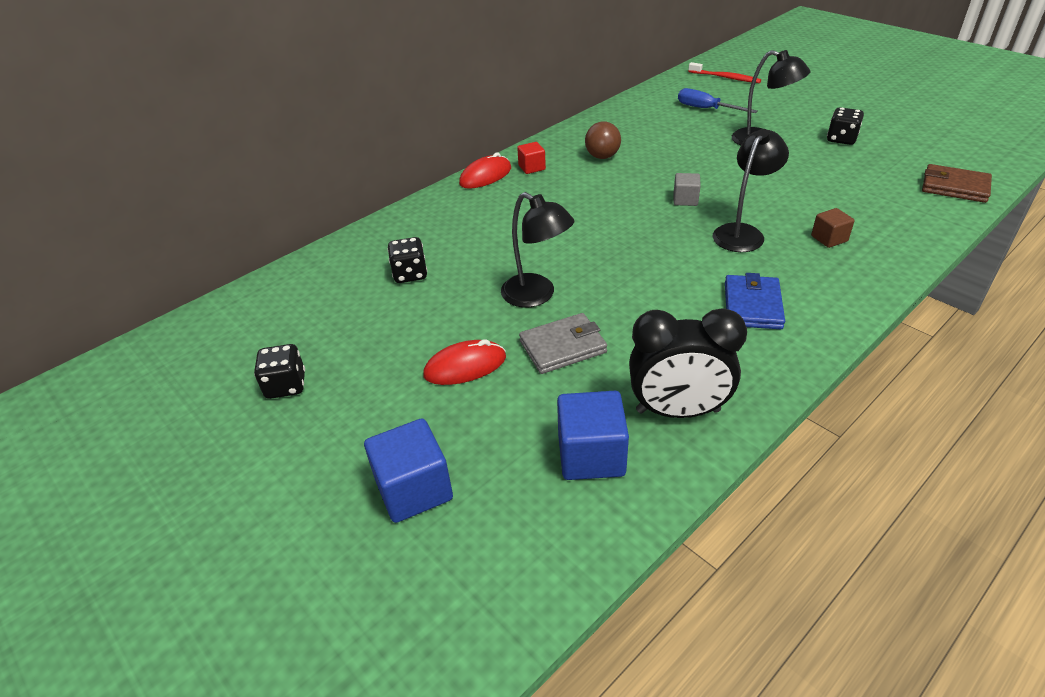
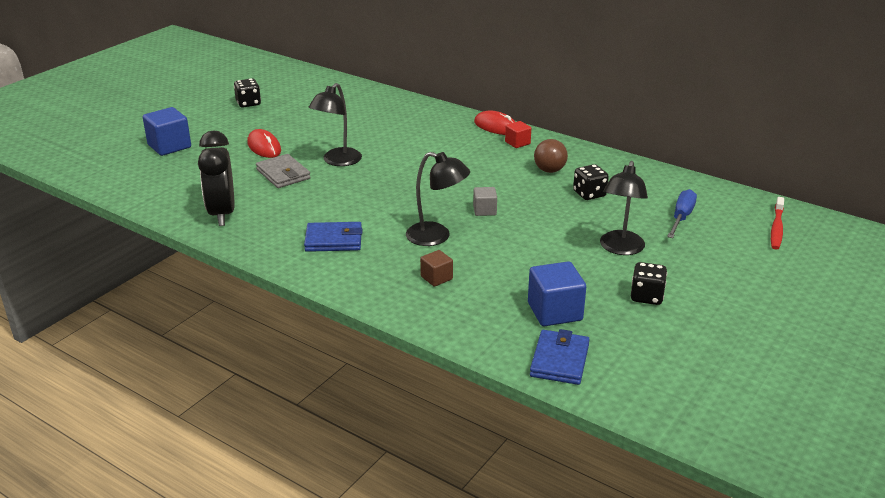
camera: 75 degrees right, 10 degrees down
black dice [387,237,427,283] -> black dice moved to [573,164,609,200]
blue cube [557,391,629,480] -> blue cube moved to [528,261,586,326]
brown wallet [922,164,992,203] -> blue wallet [530,329,590,385]

